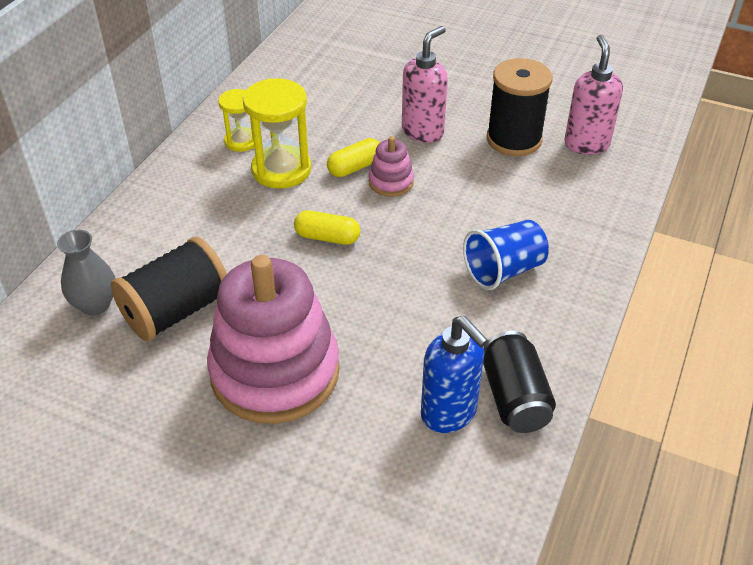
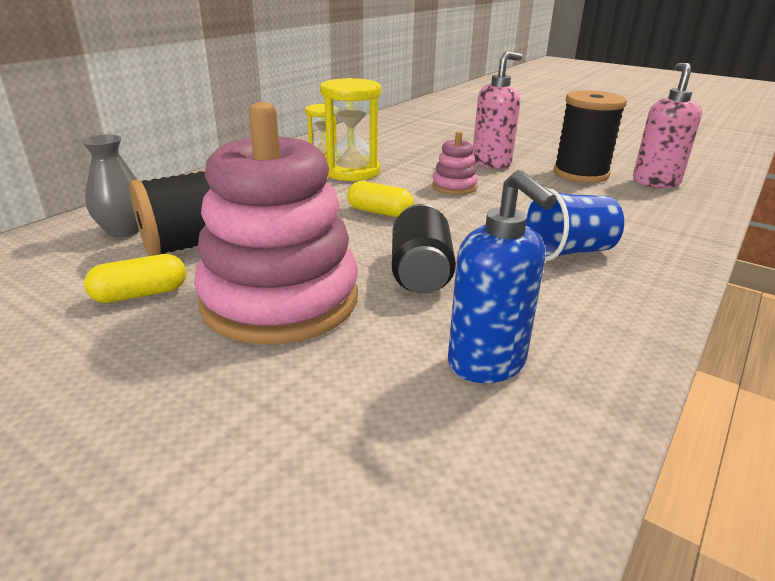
camera: 10 degrees right, 15 degrees down
yellow capsule [327,138,380,177] -> yellow capsule moved to [84,254,186,303]
black can [483,331,556,433] -> black can moved to [392,204,456,294]

